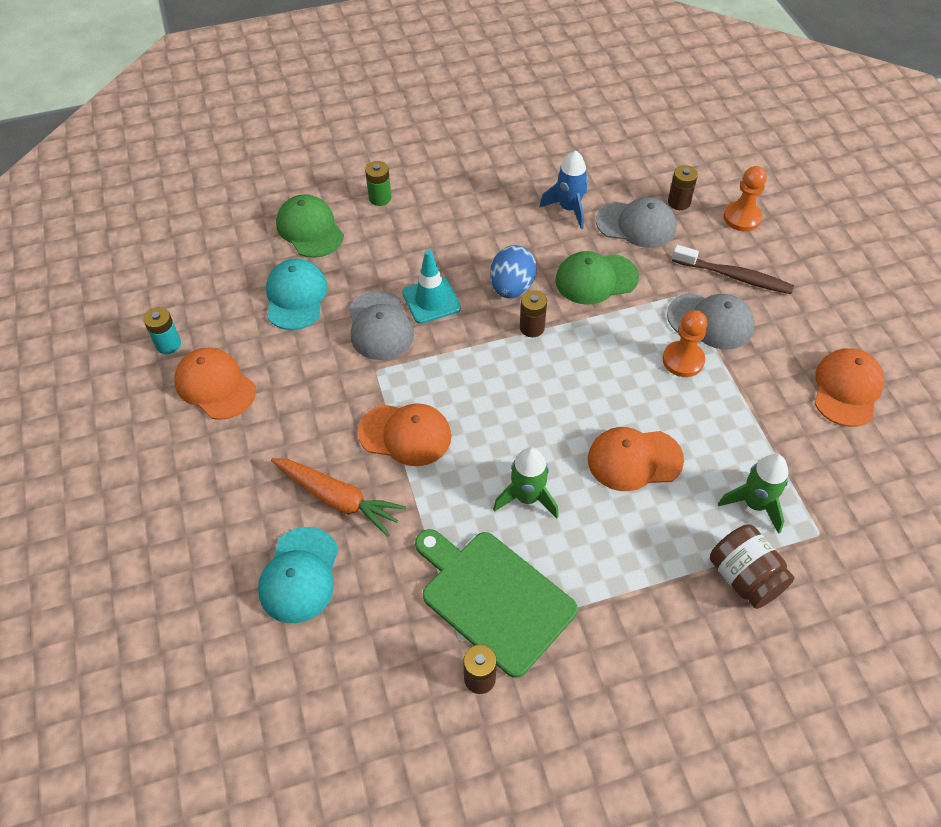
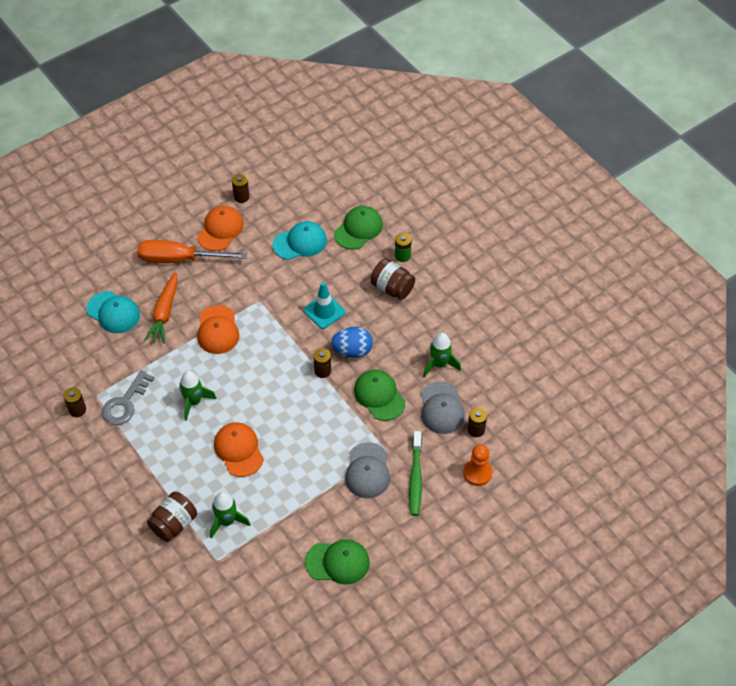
camera: 70 degrees right, 0 degrees up
turquoise battery [143,307,181,354] -> brown battery [232,174,249,203]
turquoise cap [258,527,339,623] -> turquoise cap turned 135 degrees counterclockwise [86,291,140,333]
grey cap [349,291,414,360] -> none
green cutting board [415,529,578,678] -> grey key [102,370,155,425]
blue rocket [540,150,588,229] -> green rocket [423,333,461,377]
orange pawn [663,310,708,377] -> none
brown toothbrush [672,245,794,294] -> green toothbrush [409,431,422,516]
orange cap [814,348,884,427] -> green cap [305,539,370,585]
none -> orange screwdriver [137,240,247,263]
none -> brown jar [371,259,415,300]

